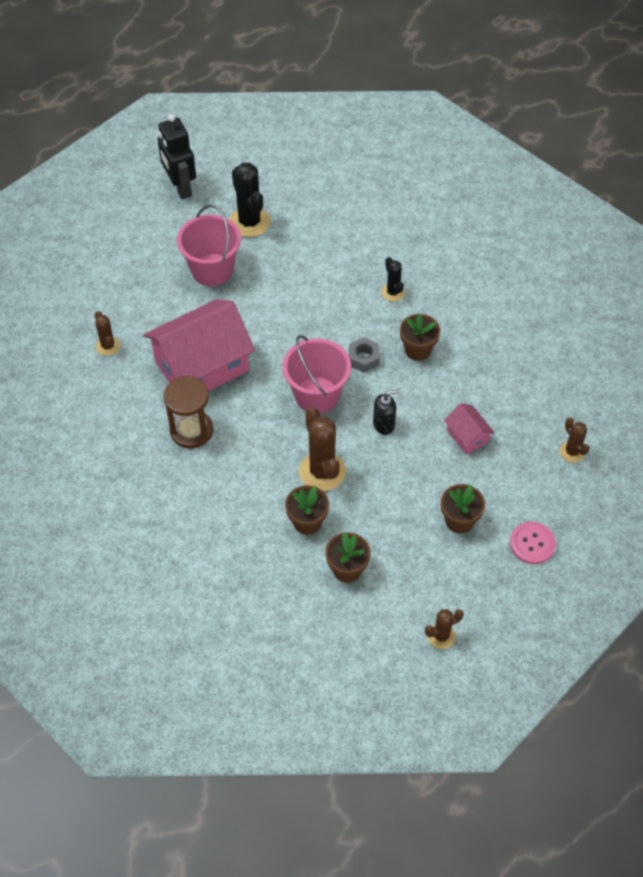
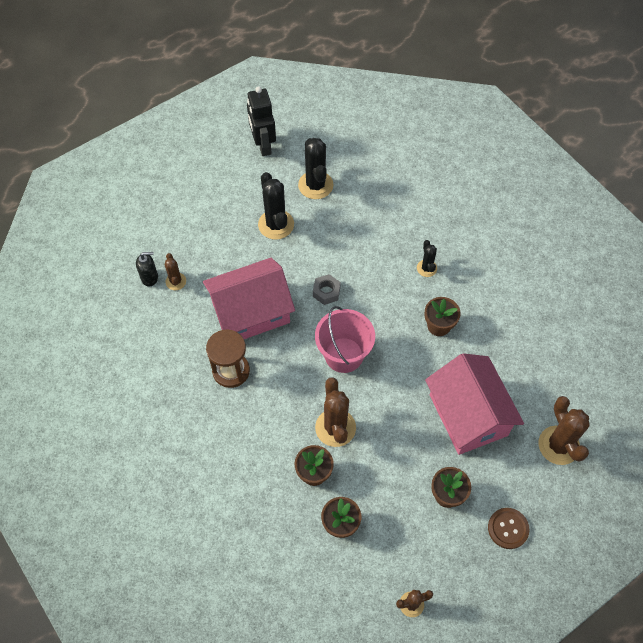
camera: 10 degrees right, 5 degrees up
pink bucket [177,205,241,286] -> black cactus [258,172,294,239]
grey nut [349,337,379,373] -> grey nut moved to [313,274,341,305]
black soap dispenser [373,389,400,435] -> black soap dispenser moved to [136,252,158,286]
pink house [444,403,495,455] -> pink house [425,353,524,455], size x2.26
pink button [510,522,556,564] -> brown button [488,508,529,549]
brown cactus [559,418,590,463] -> brown cactus [538,396,590,465], size x1.80

